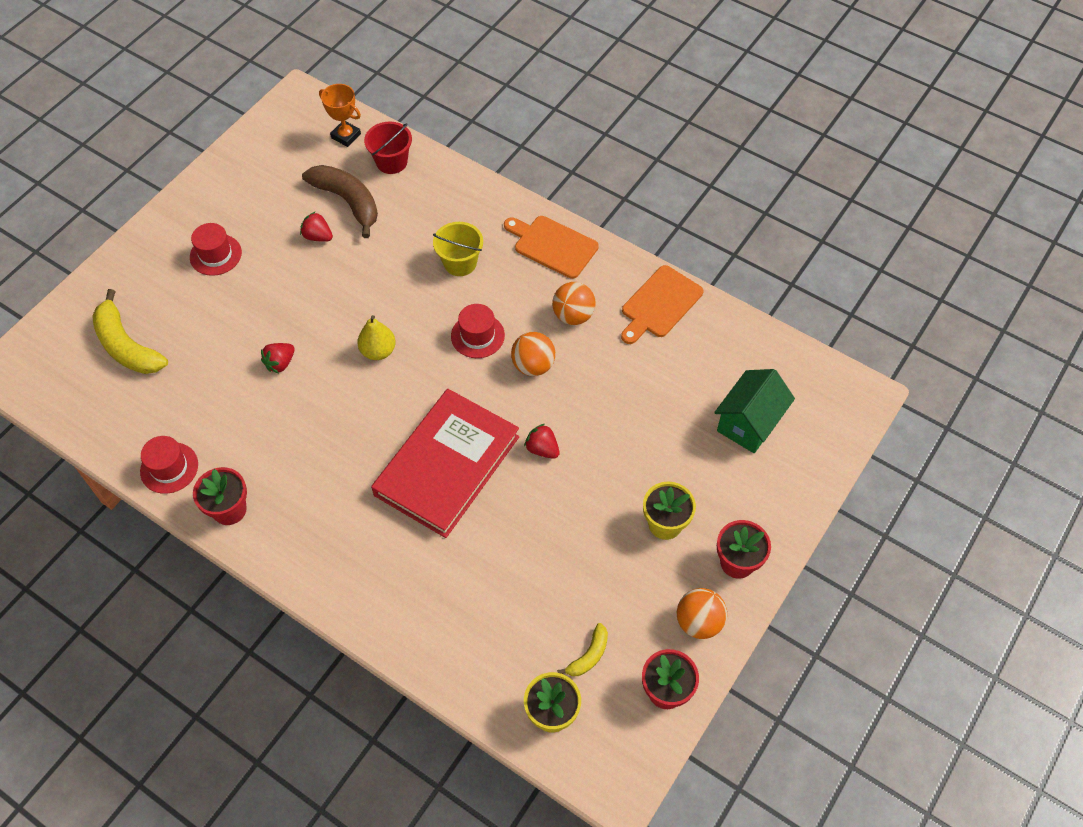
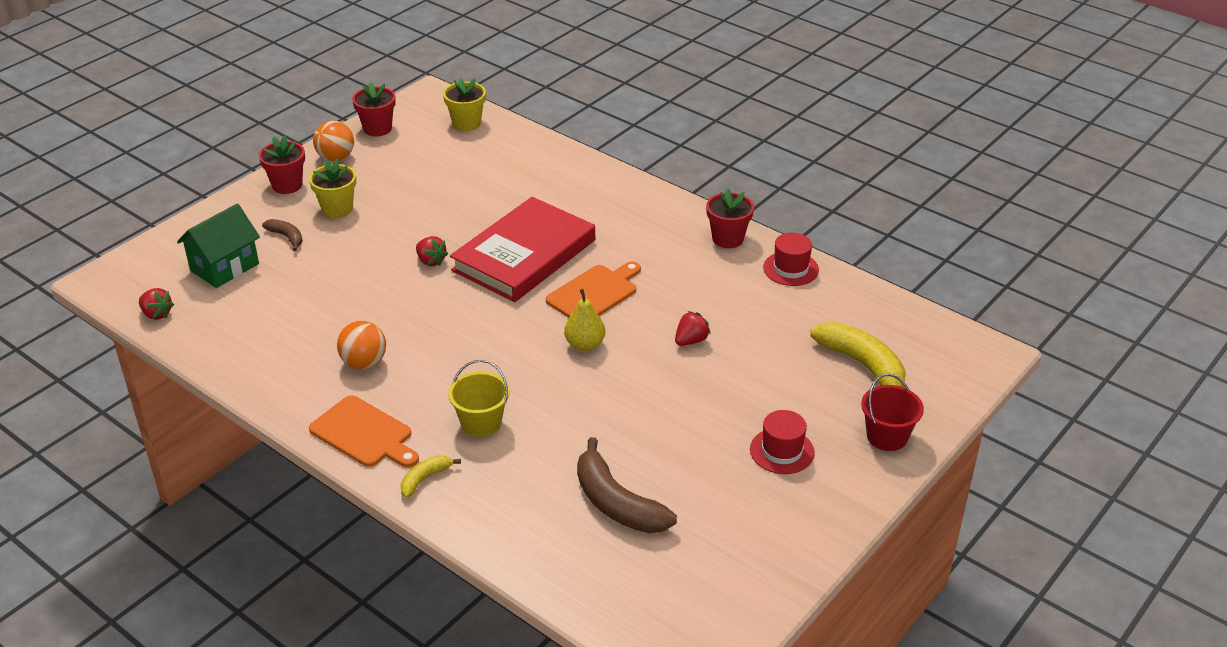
camera: 175 degrees left, 20 degrees down
red strawberry [300,212,333,242] -> red strawberry moved to [139,288,174,320]
orange trophy [319,84,361,147] -> none
red bucket [364,121,412,174] -> red bucket moved to [861,374,924,451]
red hat [451,304,505,358] -> none
orange ball [511,332,555,376] -> none
yellow banana [557,623,608,676] -> yellow banana moved to [400,455,461,498]
orange cutting board [621,265,703,344] -> orange cutting board moved to [546,261,641,318]
none -> brown banana [262,219,303,251]

